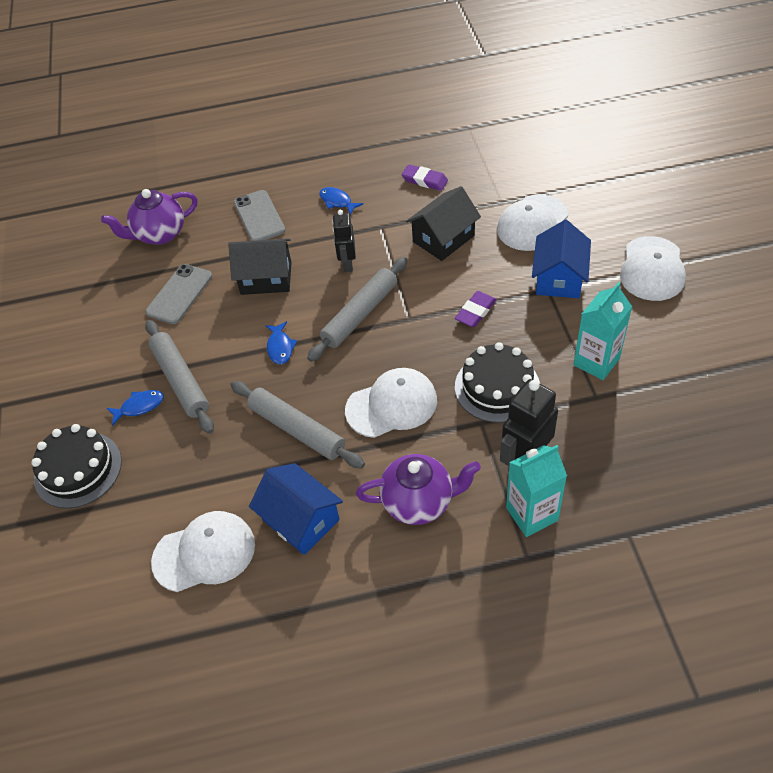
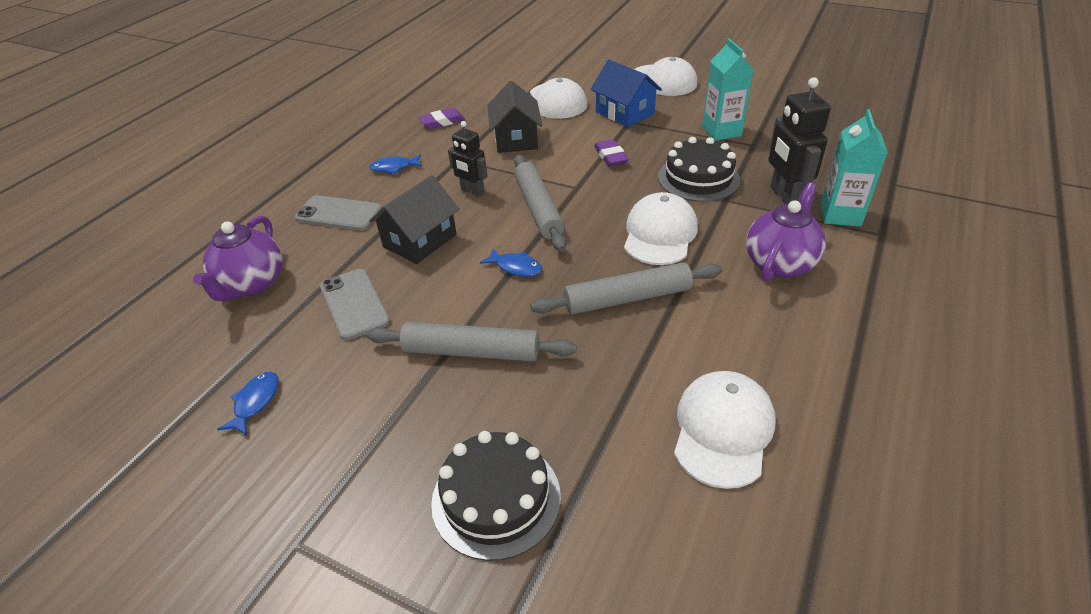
camera: 55 degrees left, 10 degrees down
blue fish [107,390,164,426] -> blue fish moved to [217,372,278,436]
blue house [249,463,343,555] -> none

